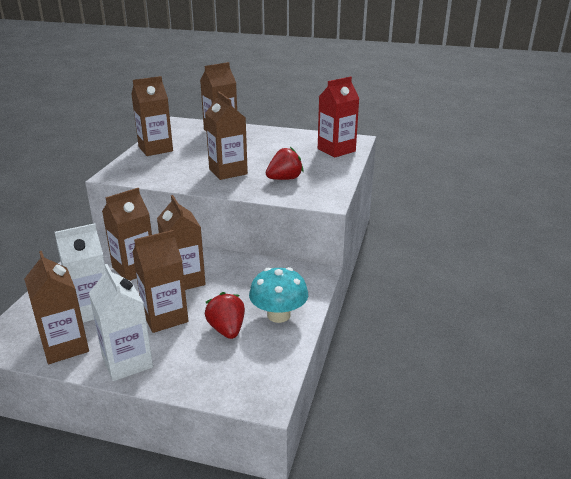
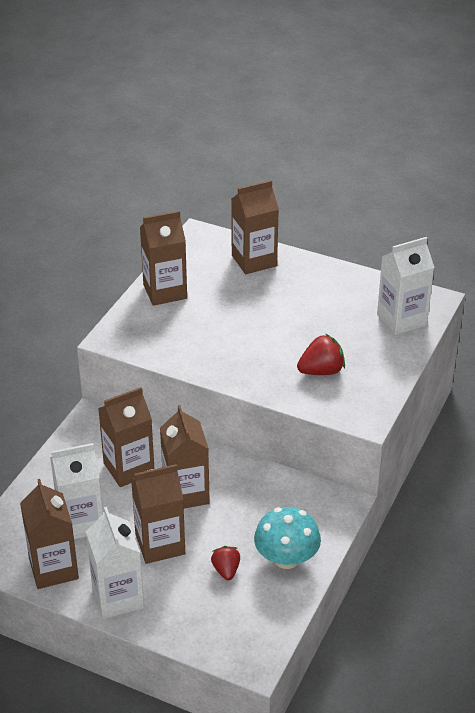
camera: 10 degrees right, 10 degrees up
brown carton [205,91,248,180] -> none
red strawberry [205,292,245,339] -> red strawberry [211,546,240,581], size x0.66
red carton [318,76,360,158] -> white carton [377,237,435,335]

